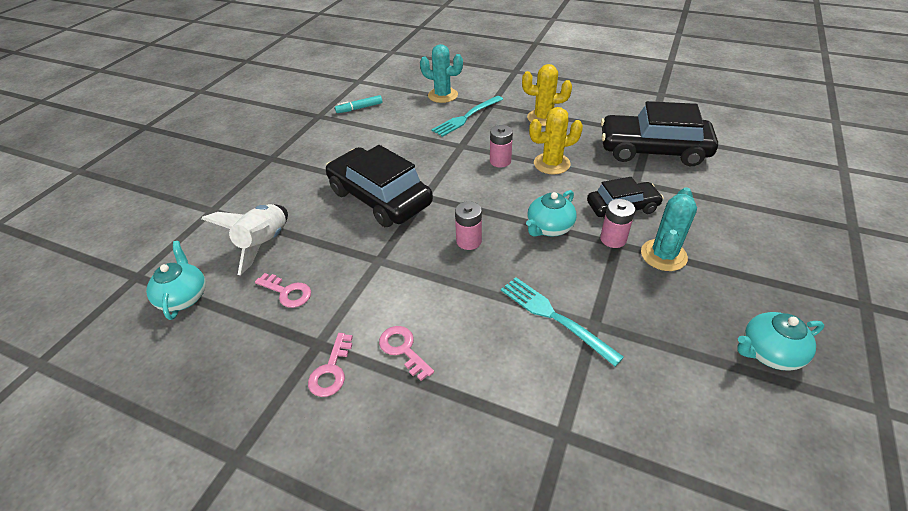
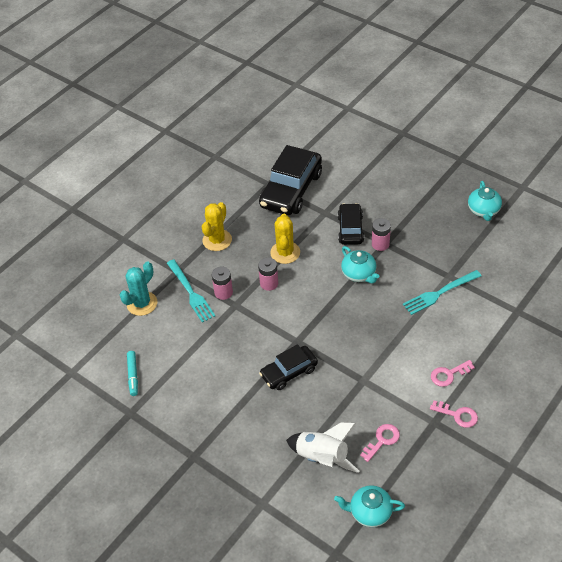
camera: 75 degrees left, 5 degrees up
black car [326,145,433,227] -> black car [259,344,318,390], size x0.58
pink battery [455,201,482,250] -> pink battery moved to [212,267,233,300]
turquoise cactus [641,187,697,271] -> none

